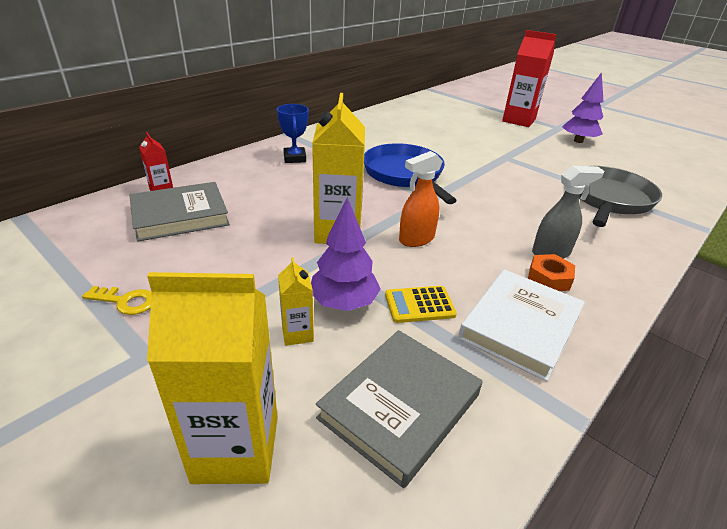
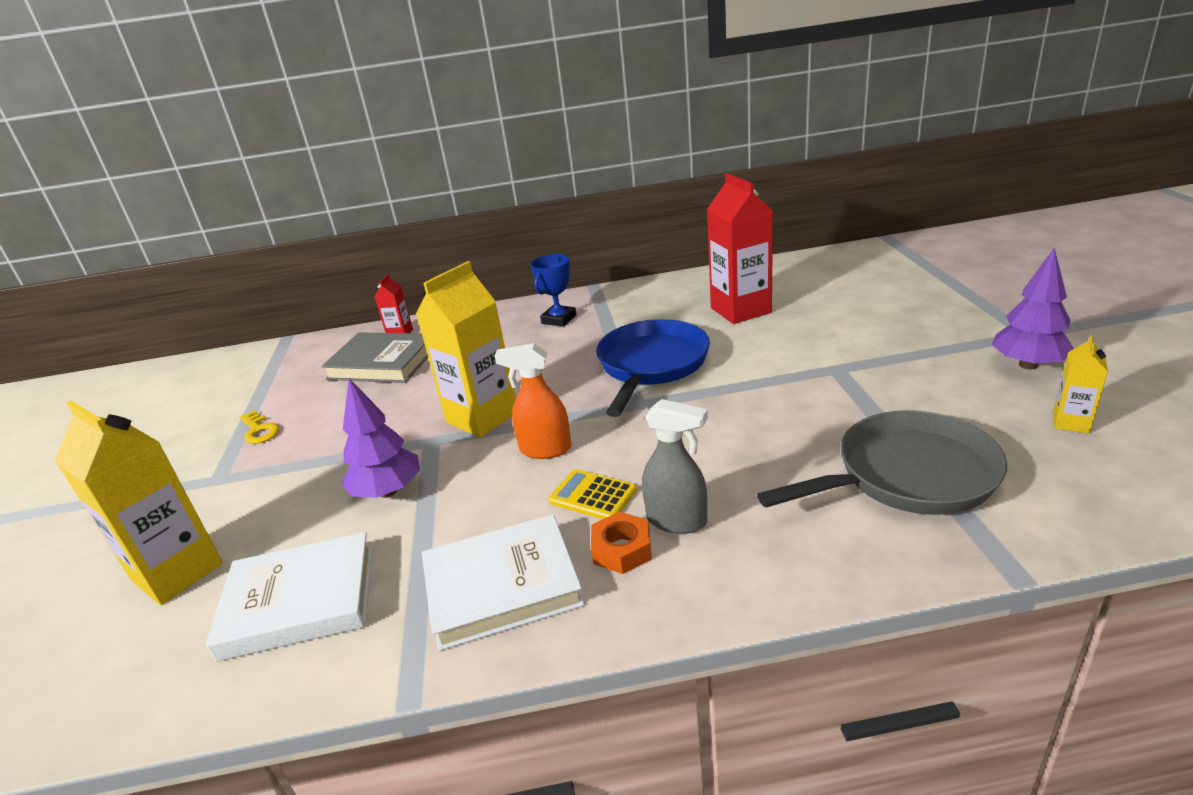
camera: 45 degrees right, 5 degrees down
yellow carton [278,257,314,346] -> yellow carton moved to [1053,335,1108,433]
grey book [316,330,482,488] -> white book [206,532,373,662]
yellow calculator [385,286,457,323] -> yellow calculator moved to [548,469,637,519]
red carton [502,30,557,127] -> red carton moved to [707,173,773,324]

